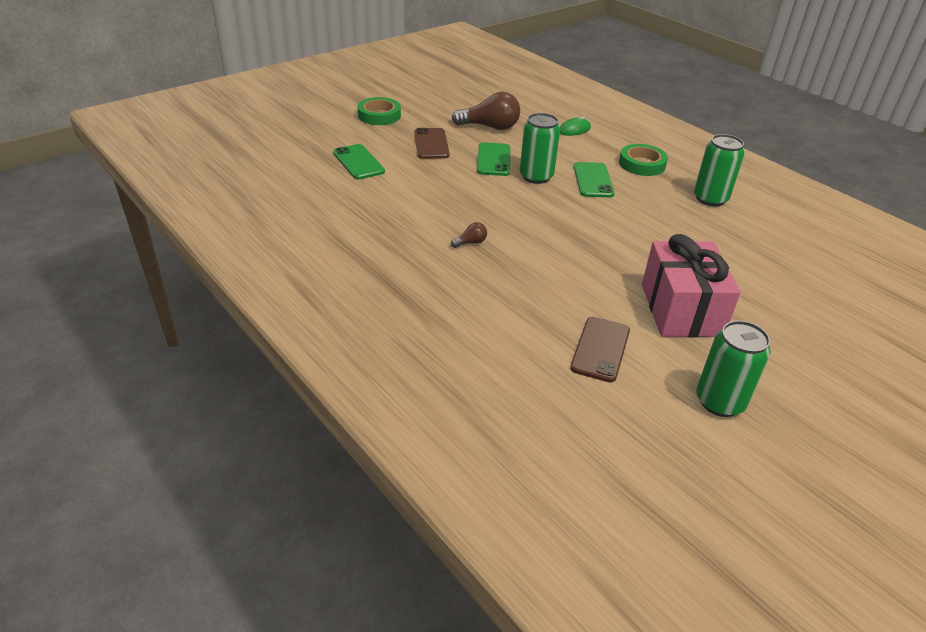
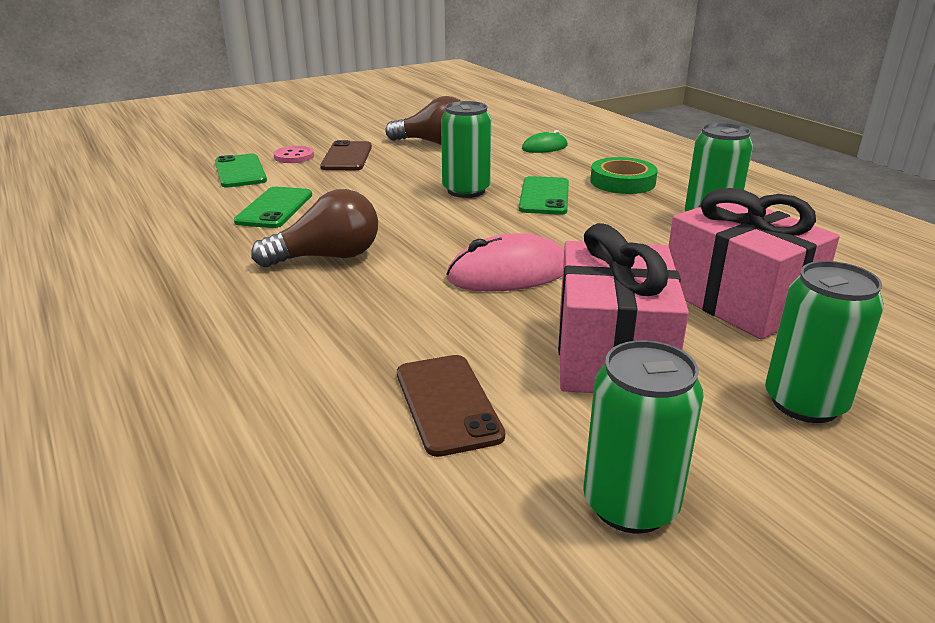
camera: 10 degrees right, 10 degrees down
green tape [358,97,401,125] -> none
brown light bulb [451,222,487,248] -> brown light bulb [251,189,378,267], size x2.21
green phone [477,142,510,176] -> green phone moved to [234,187,312,228]
brown phone [570,317,630,382] -> brown phone turned 45 degrees counterclockwise [397,355,505,457]
none -> pink button [273,146,314,163]
none -> pink mouse [447,233,564,292]
none -> pink gift [669,188,840,339]
none -> green can [765,261,884,423]

